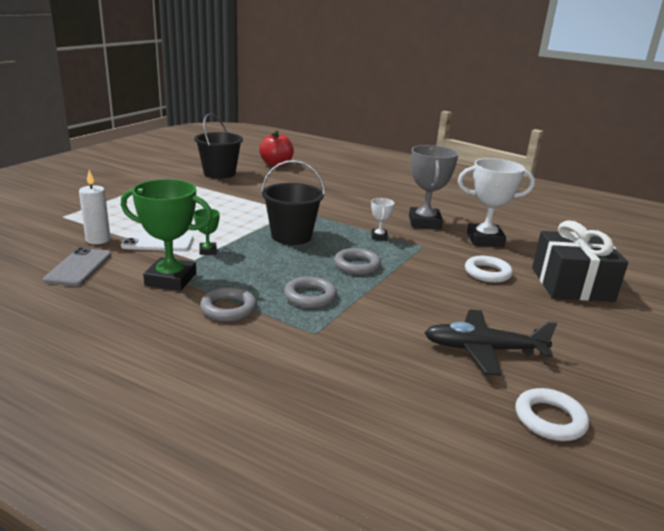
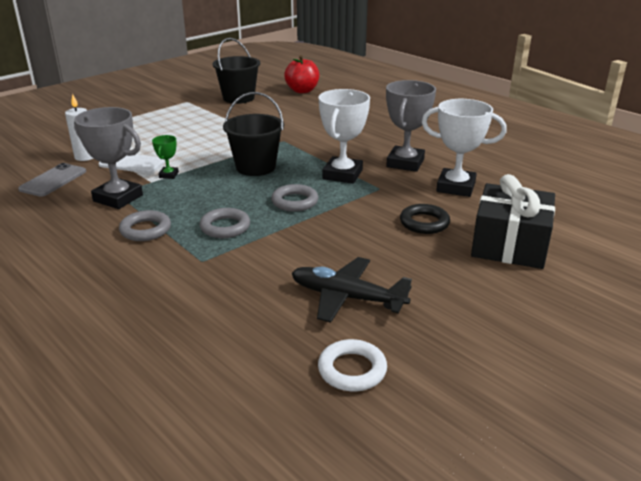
camera: 20 degrees right, 5 degrees up
green trophy [121,179,213,291] -> grey trophy [74,107,143,209]
white trophy [371,198,394,240] -> white trophy [319,89,370,184], size x2.10
white ring [465,256,513,283] -> black ring [400,204,450,234]

